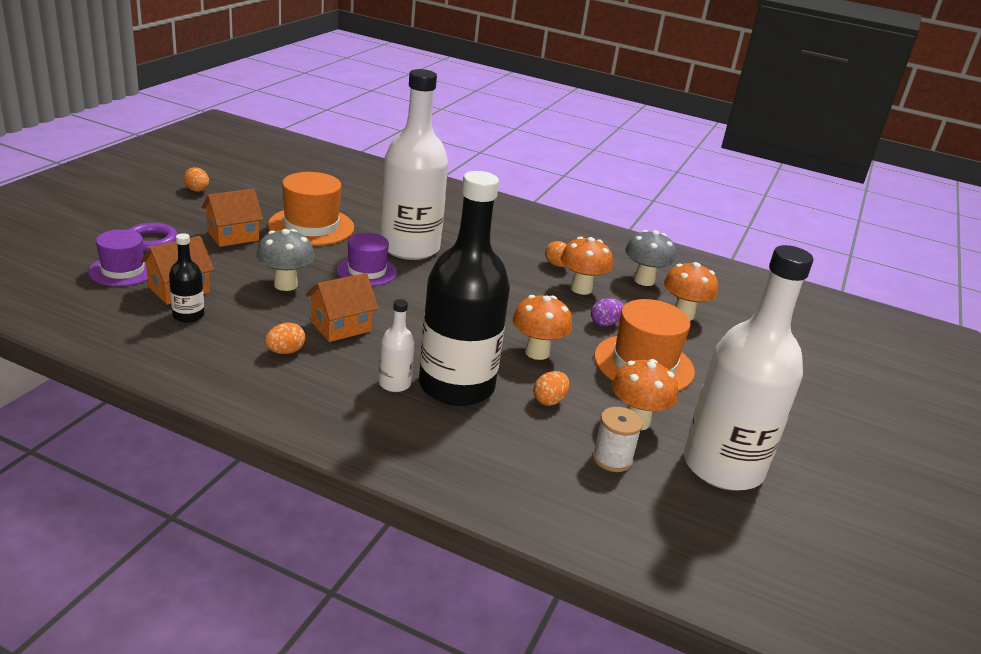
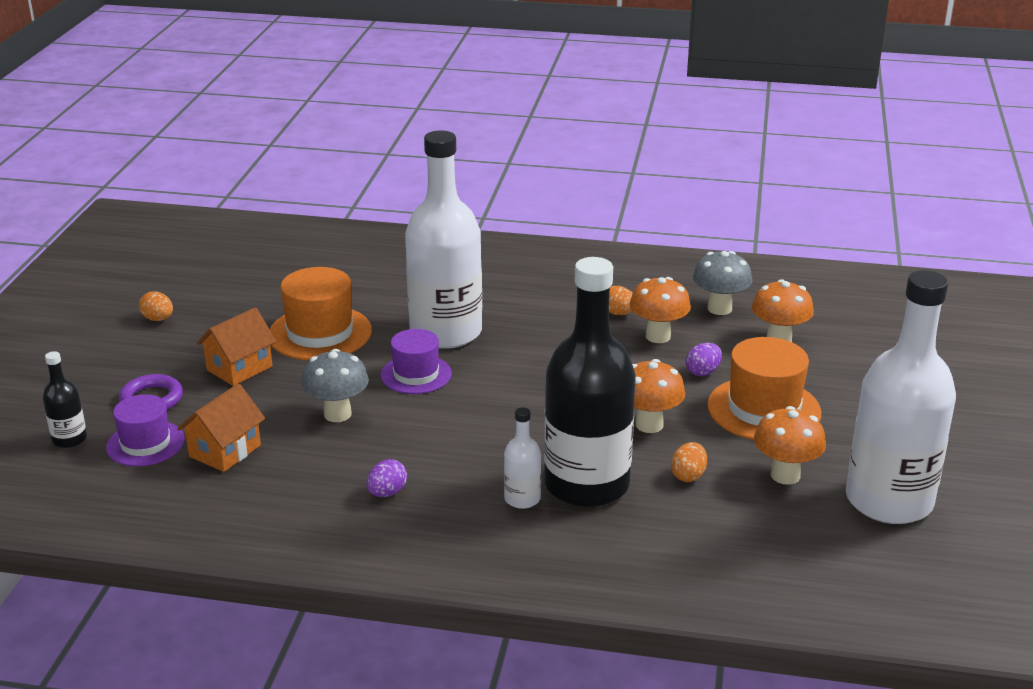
camera: 10 degrees left, 0 degrees up
black bottle [169,233,204,323] -> black bottle moved to [43,351,87,448]
orange egg [265,322,305,354] -> purple egg [366,459,407,497]
orange house [306,273,378,342] -> none
white spool [592,407,643,472] -> none

